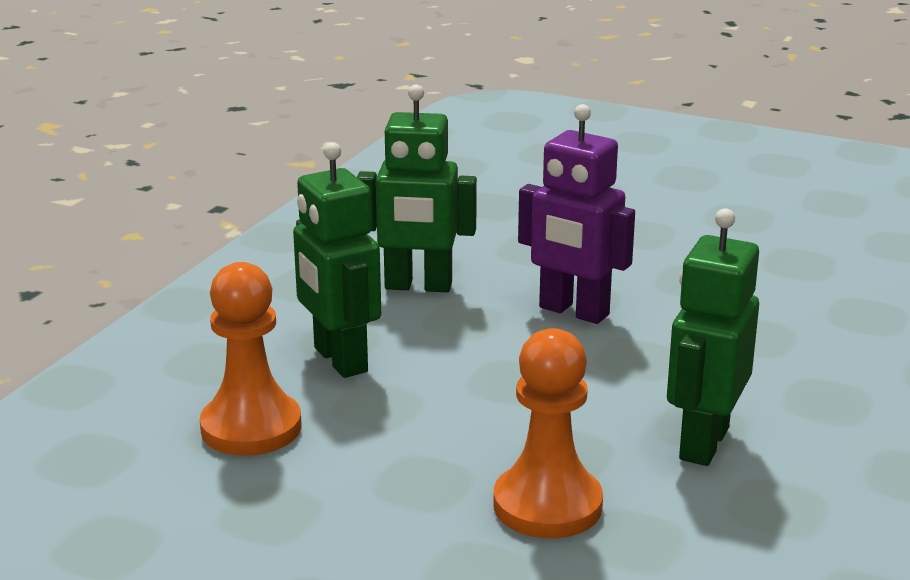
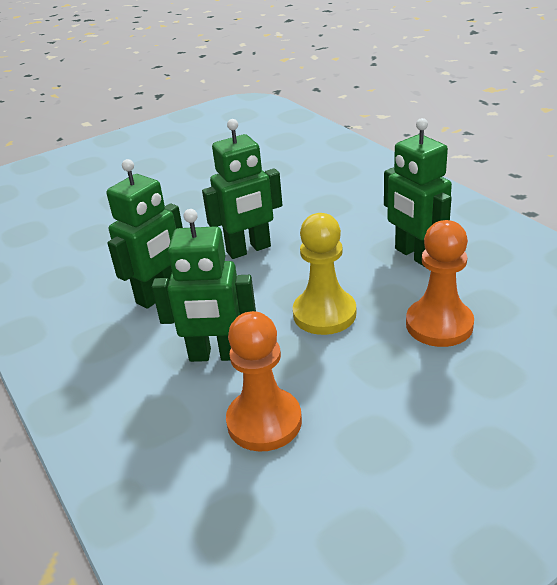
camera: 55 degrees left, 10 degrees up
purple robot [518,104,635,324] -> green robot [202,119,282,259]
none -> yellow pawn [293,213,356,335]

